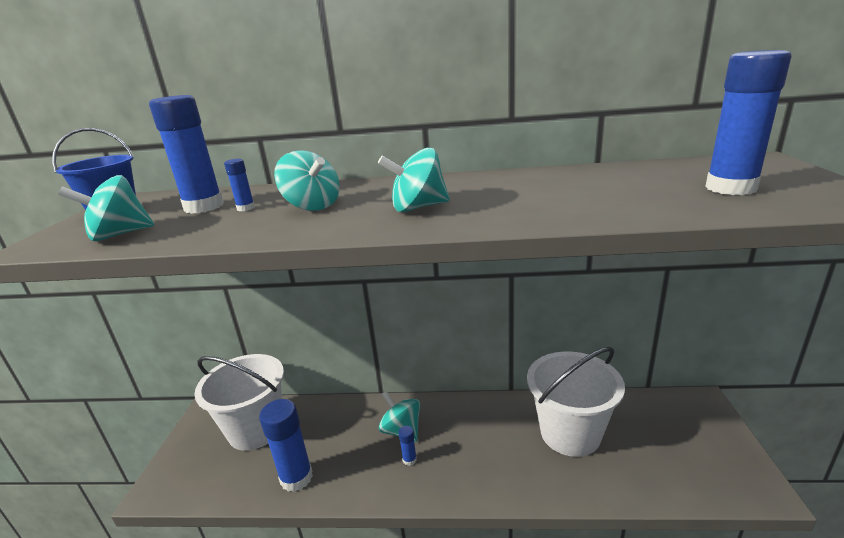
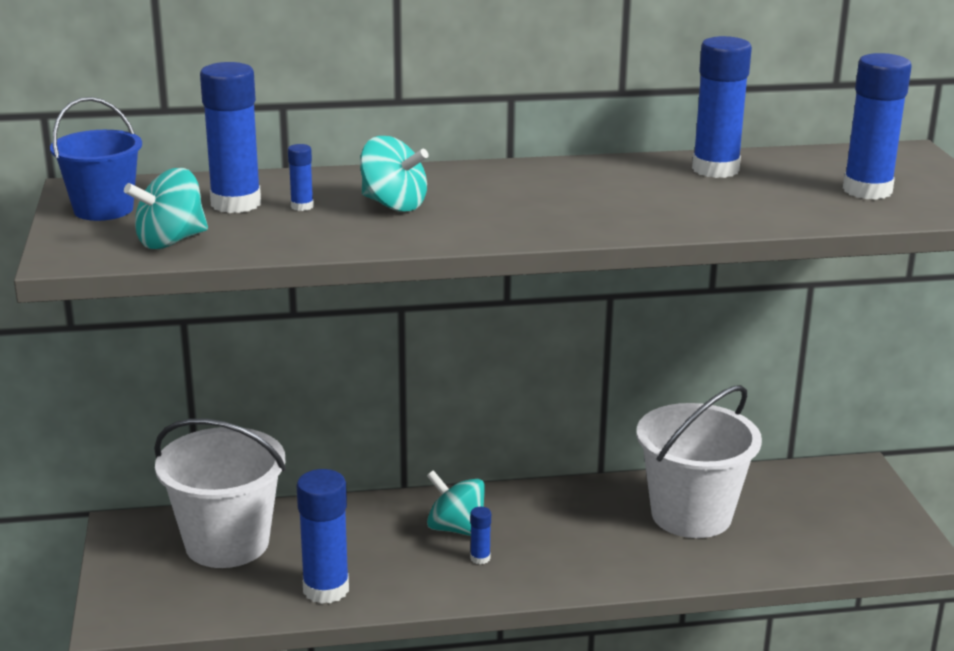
camera: 15 degrees left, 0 degrees up
turquoise spinning top [378,148,450,212] -> none
none -> blue glue stick [692,36,752,178]

